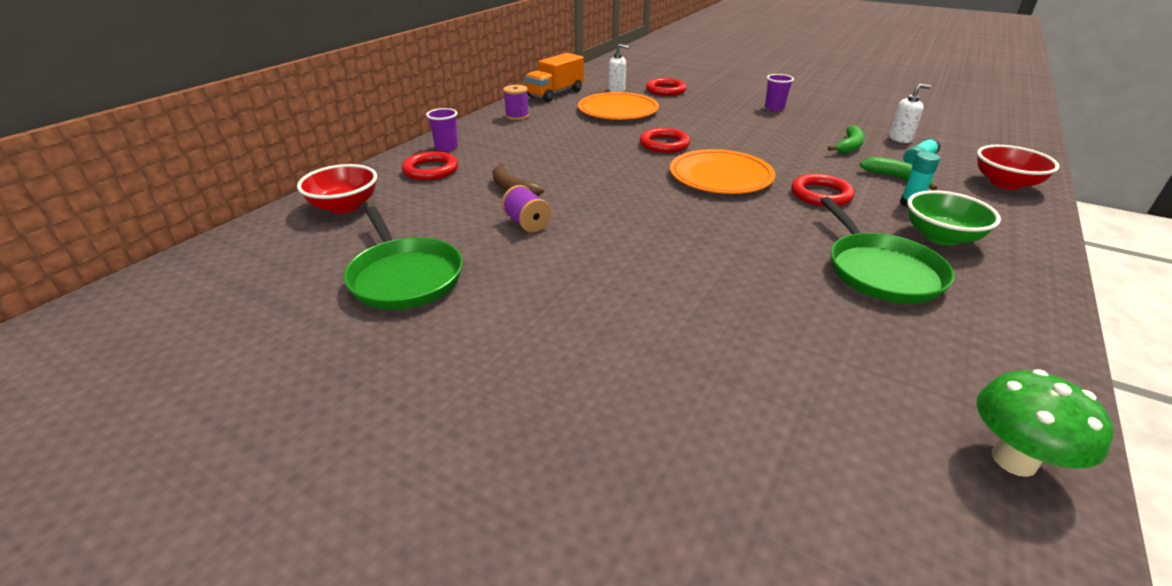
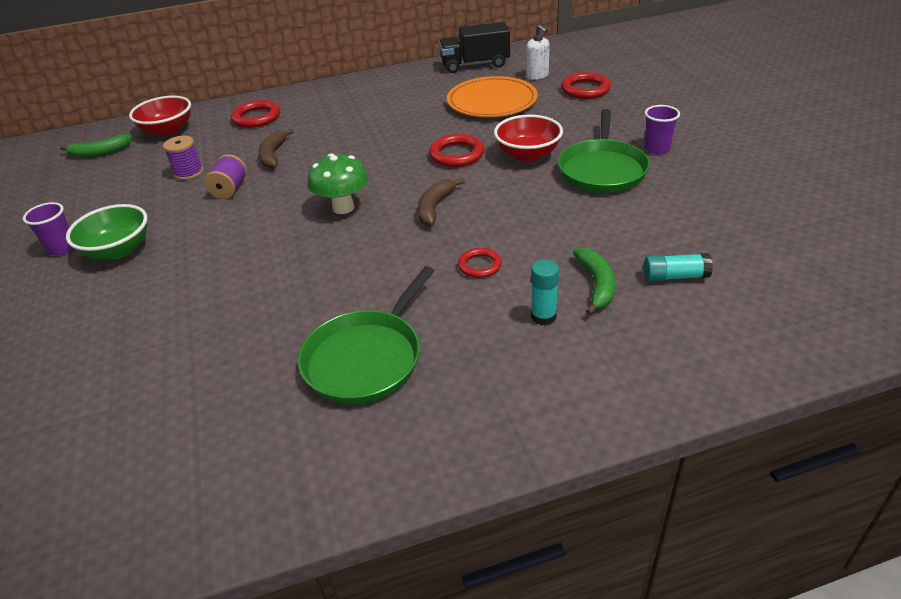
camera: 45 degrees right, 5 degrees up
green pan [344,206,463,310] -> green pan moved to [558,109,650,193]
purple cup [426,108,458,151] -> purple cup moved to [23,202,73,256]
purple spool [503,85,529,120] -> purple spool moved to [163,136,203,180]
orange truck [525,53,584,102] -> black truck [439,22,510,73]
orange plate [670,149,775,194] -> brown banana [418,178,465,226]
red ring [791,174,854,207] -> red ring [458,248,502,278], size x0.63
green banana [828,125,865,154] -> green banana moved to [60,134,132,158]
white soap dispenser [889,84,931,143] -> none
green bowl [907,190,1001,246] -> green bowl moved to [66,204,148,260]
green mushroom [976,369,1113,477] -> green mushroom moved to [308,154,368,214]
red bowl [977,145,1059,190] -> red bowl moved to [494,115,563,161]

